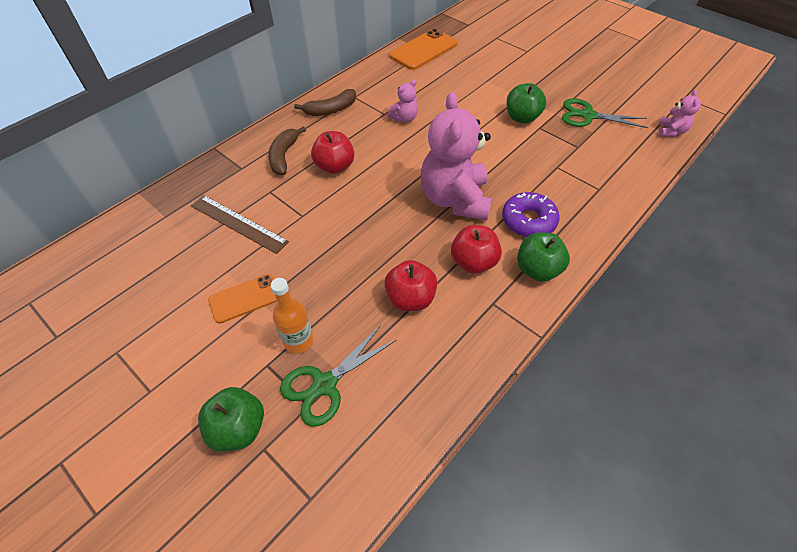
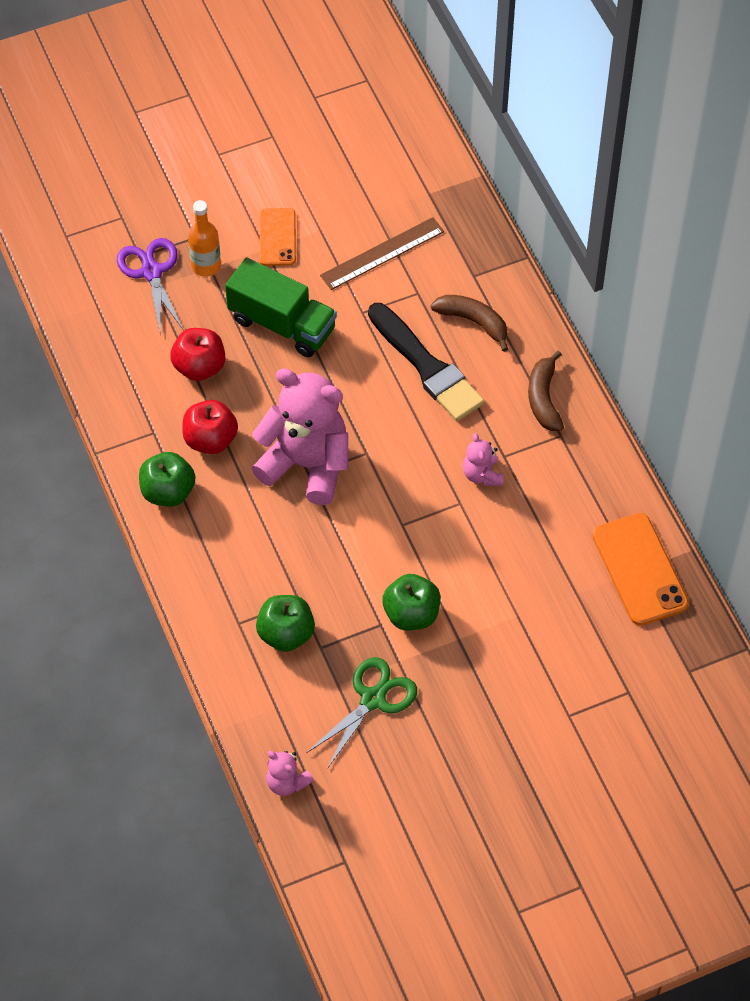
camera: 115 degrees right, 5 degrees up
green apple [198,387,264,451] -> green apple moved to [256,595,315,652]
green scissors [280,325,396,427] -> purple scissors [117,238,184,336]
red apple [311,131,354,174] -> black brush [368,303,485,421]
purple donut [502,192,559,237] -> none
none -> green truck [225,257,337,357]

